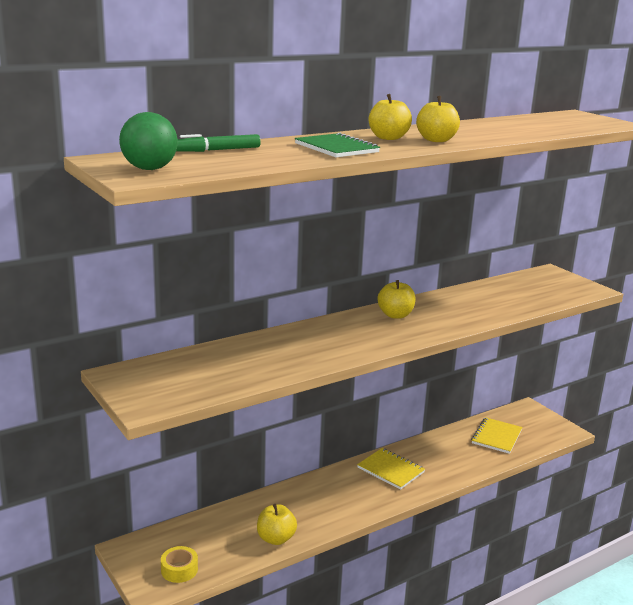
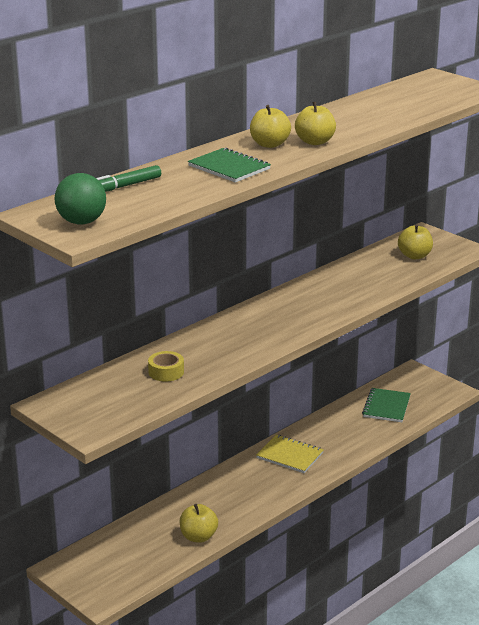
camera: 10 degrees left, 5 degrees up
yellow tape [161,546,198,583] -> yellow tape moved to [148,351,184,382]
yellow apple [378,280,416,319] -> yellow apple moved to [398,224,433,260]
yellow notebook [471,417,523,454] -> green notebook [362,388,411,422]

